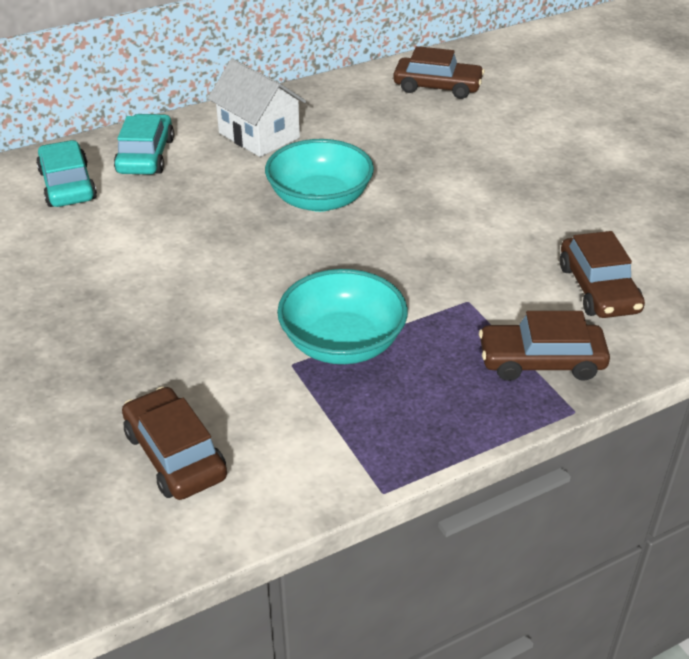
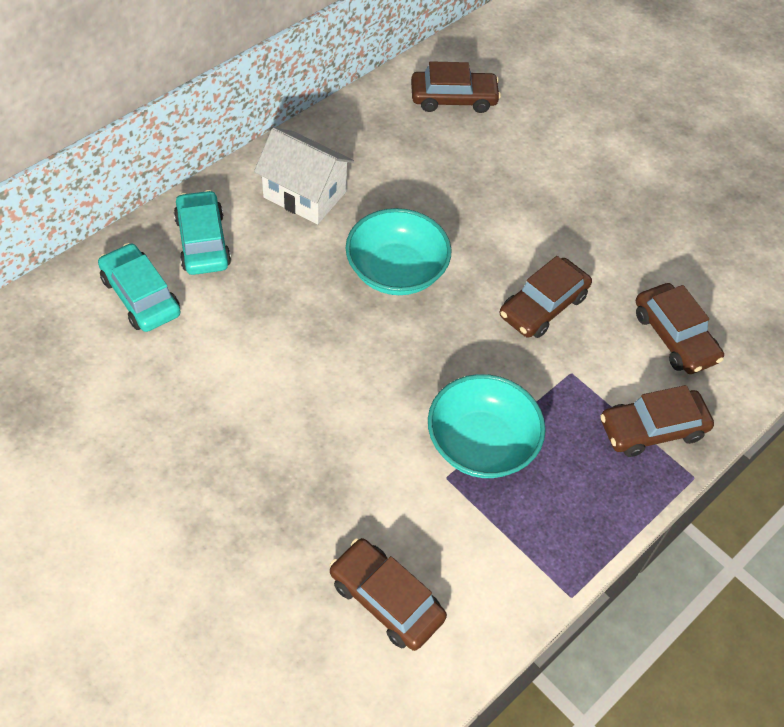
camera: 20 degrees left, 15 degrees up
none -> brown car [500,256,592,338]

